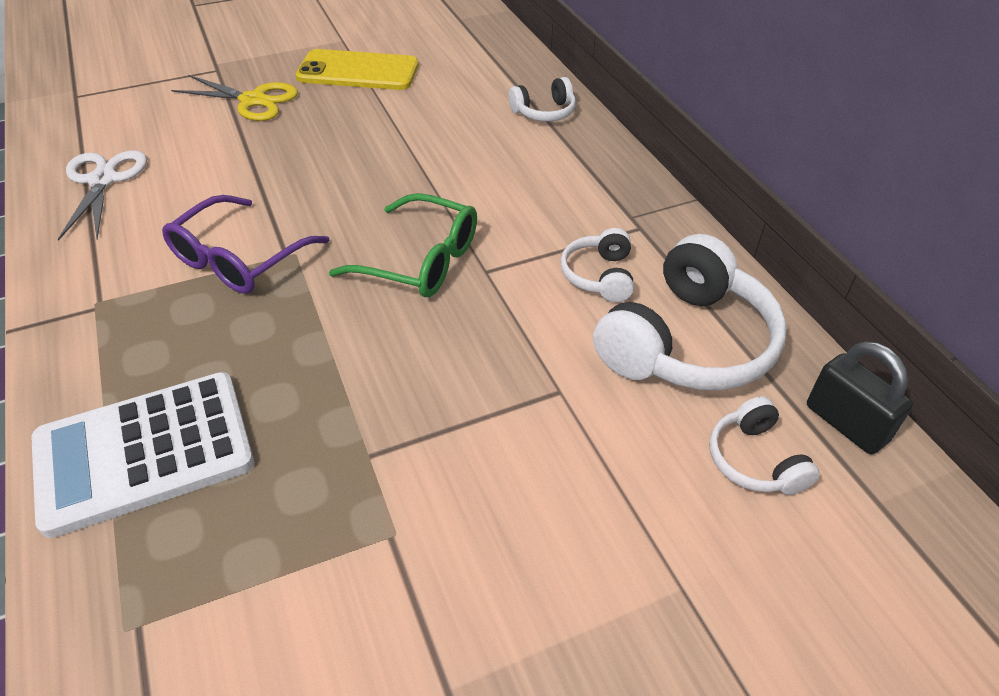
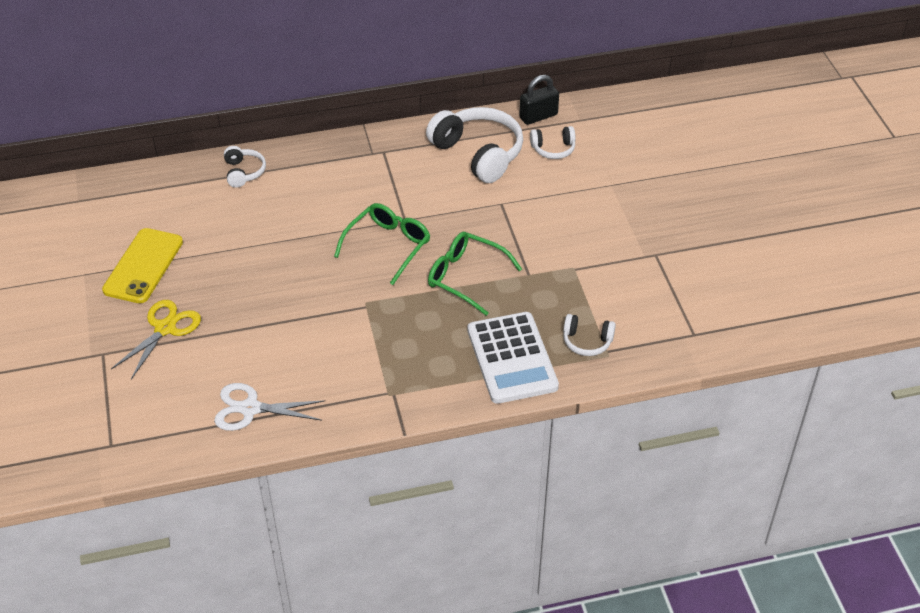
camera: 80 degrees left, 0 degrees up
purple glasses [162,195,330,294] -> none
white headphones [560,228,634,302] -> white headphones moved to [563,314,616,356]
none -> green glasses [428,232,522,316]

